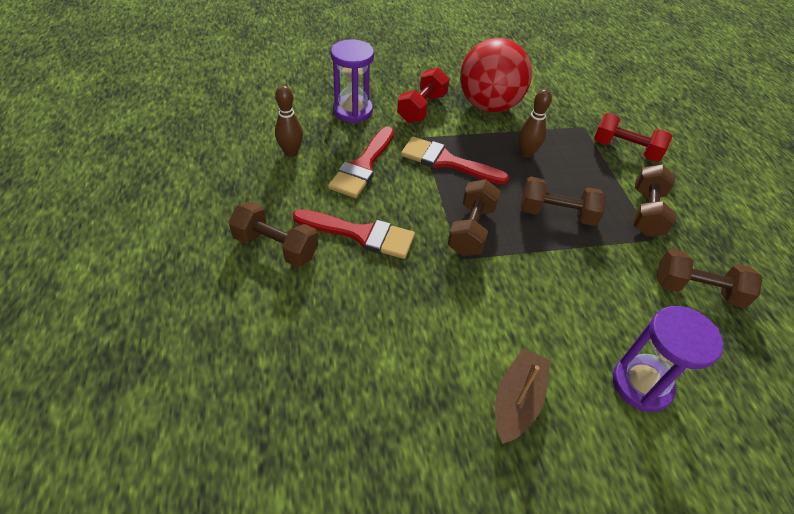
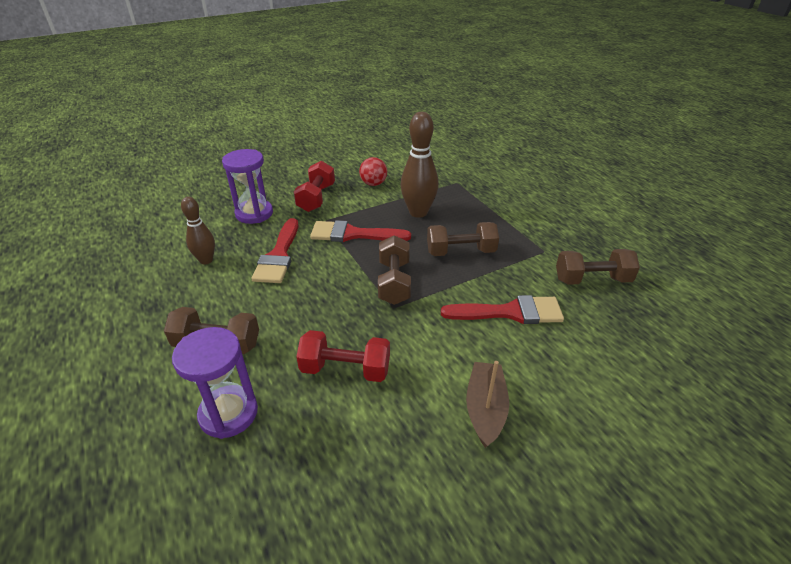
camera: 15 degrees left, 10 degrees down
red brush [293,209,415,259] -> red brush moved to [441,295,564,324]
red ball [460,38,532,113] -> red ball [359,157,387,186], size x0.46
brown bowling pin [518,89,552,158] -> brown bowling pin [400,112,439,218], size x1.61
red dumbbell [594,113,673,162] -> red dumbbell moved to [296,330,390,382]
purple hourglass [613,306,723,412] -> purple hourglass moved to [172,327,258,439]
brown dumbbell [633,164,676,237] -> none

